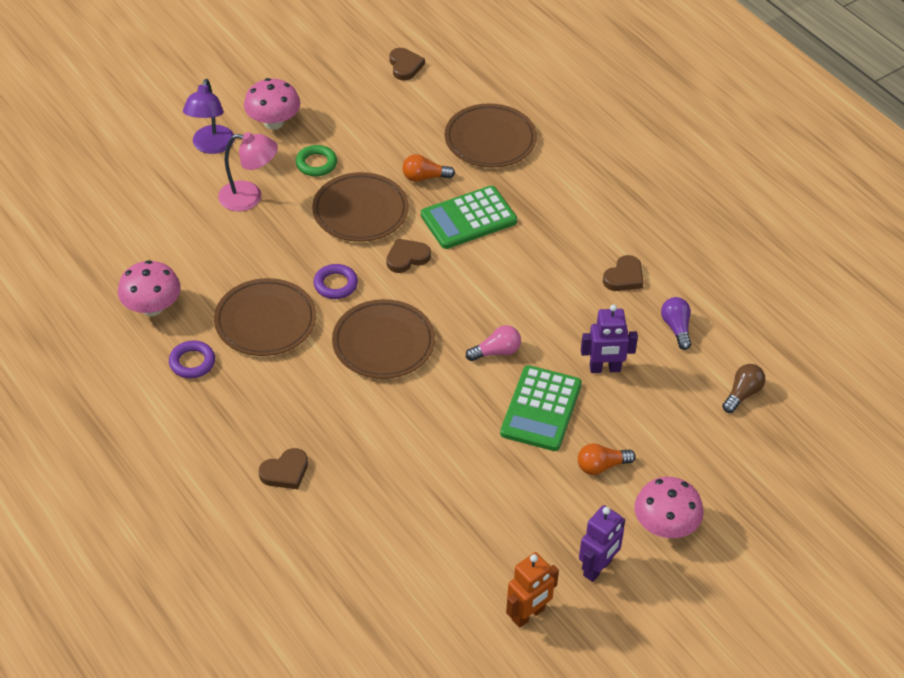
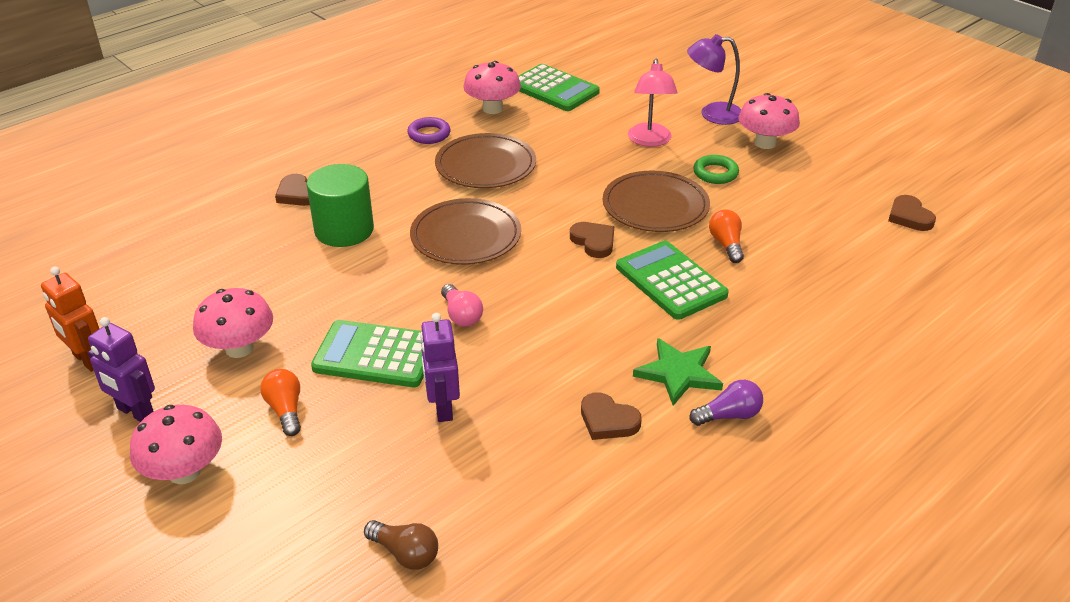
camera: 85 degrees right, 10 degrees down
purple ring [313,264,358,299] -> none
brown heart [390,48,425,80] -> brown heart turned 90 degrees clockwise [888,195,936,231]
brown plate [445,103,537,168] -> none
purple light bulb [661,297,691,350] -> purple light bulb moved to [690,380,763,426]
none -> pink mushroom [193,288,273,358]
none -> green cylinder [307,164,374,247]
none -> green calculator [518,64,600,111]
none -> green star [633,338,723,406]

